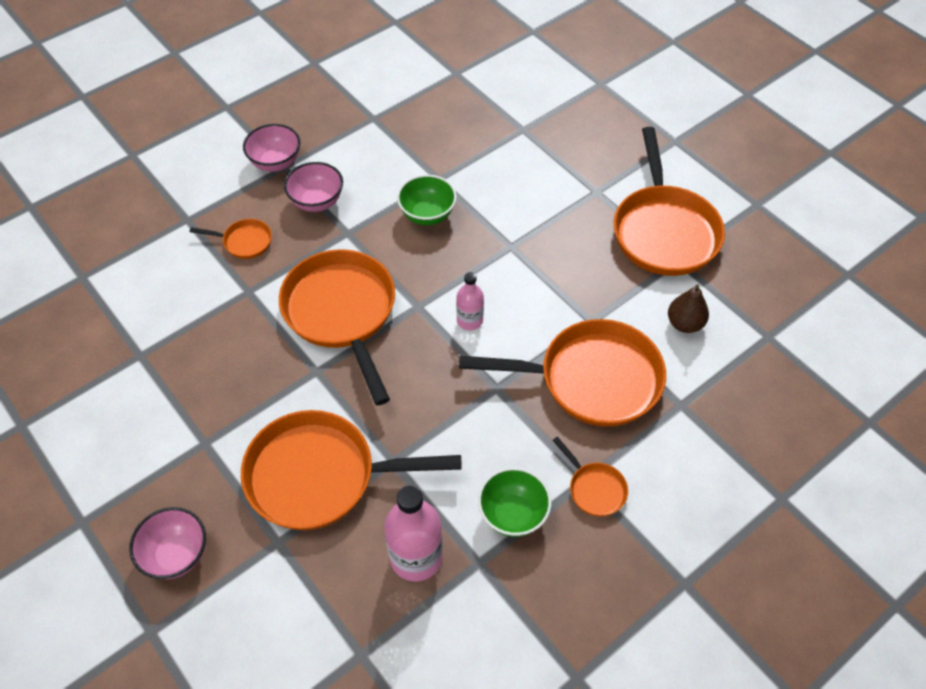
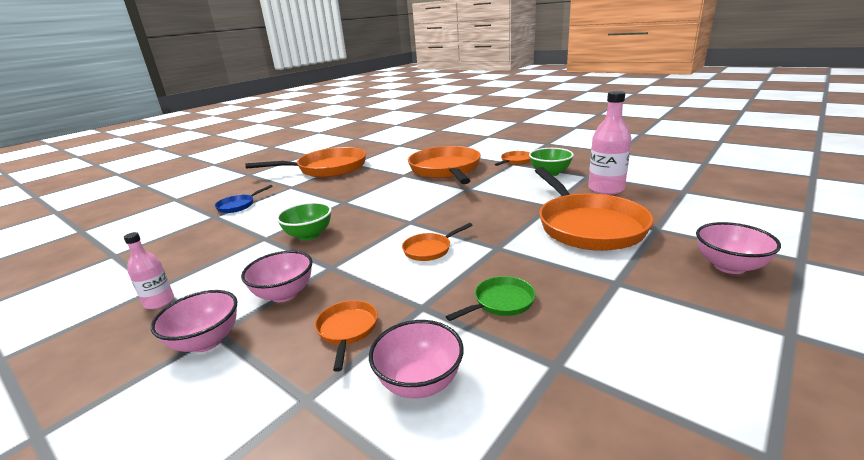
camera: 100 degrees left, 30 degrees down
orange pan [279,249,395,405] -> orange pan [402,223,472,261], size x0.44
pink bottle [456,272,484,330] -> pink bottle moved to [124,232,174,309]
brown pear [668,284,709,333] -> none
none -> blue pan [215,185,273,213]
none -> pink bowl [369,320,464,398]
none -> green pan [446,276,536,321]

